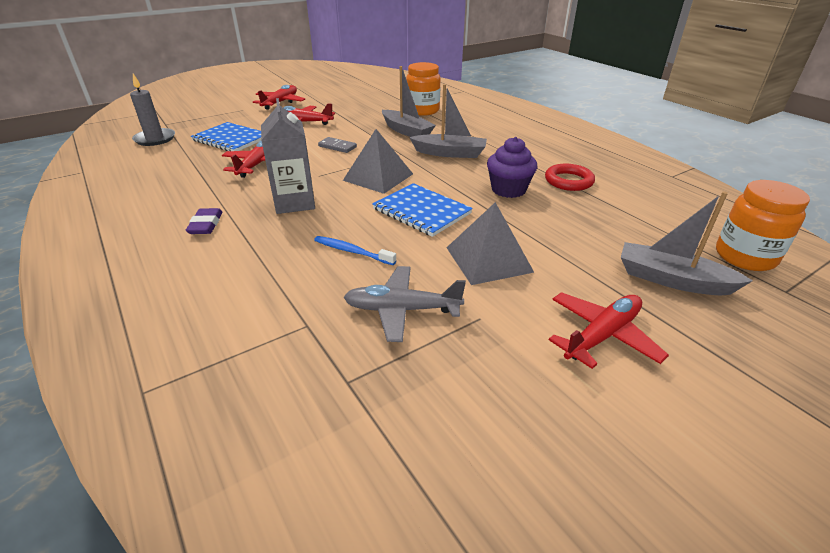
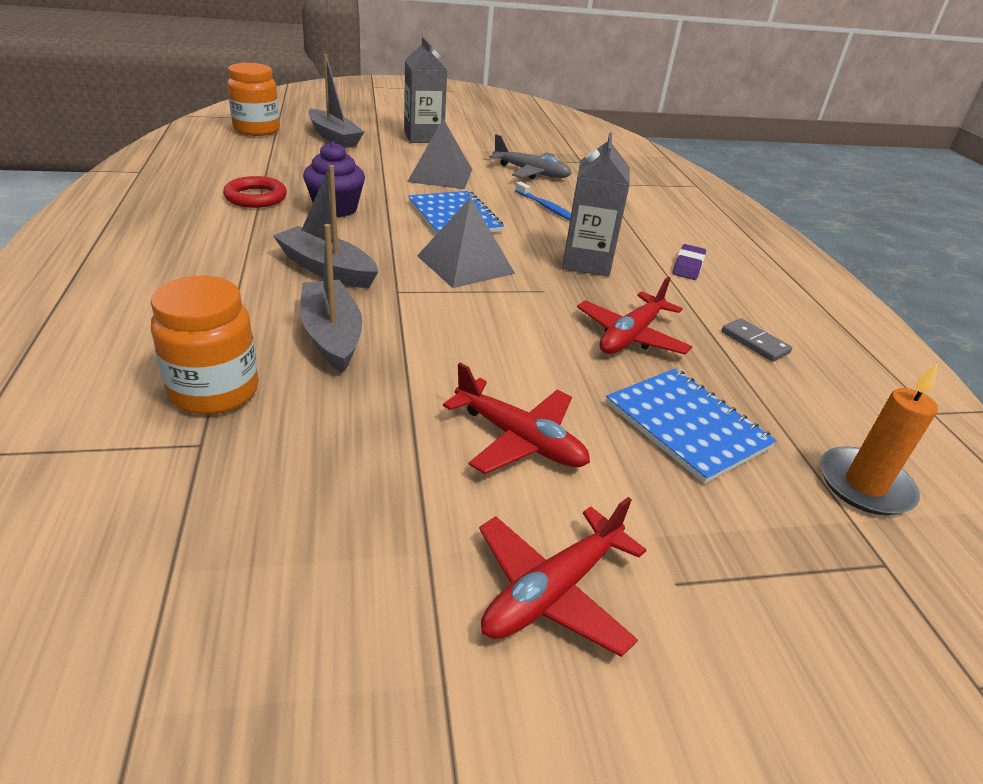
camera: 160 degrees left, 0 degrees up
grey candle [130,74,175,146] -> orange candle [820,363,938,515]
grey domino [318,137,357,153] -> grey domino moved to [722,318,792,362]
red plane [549,292,669,369] -> grey carton [404,37,448,143]

